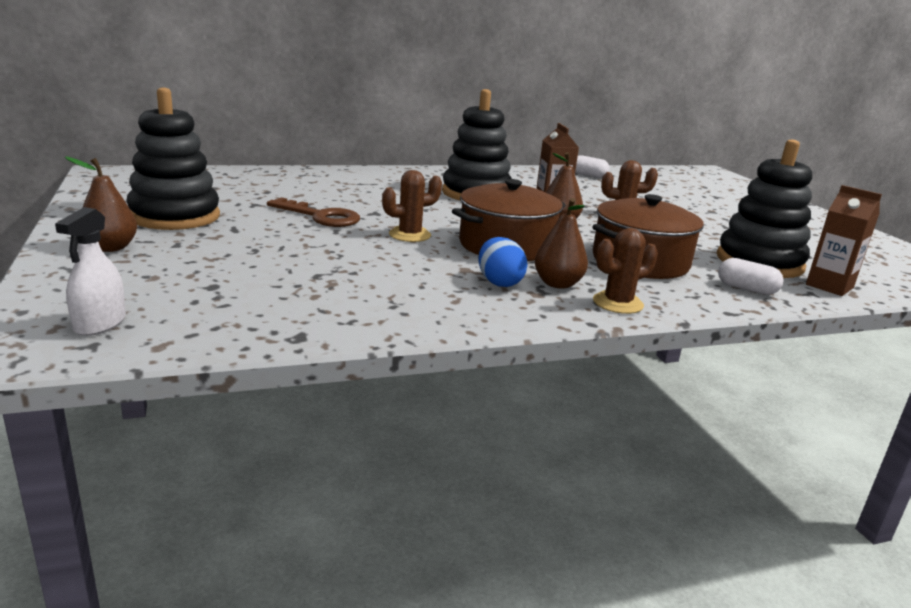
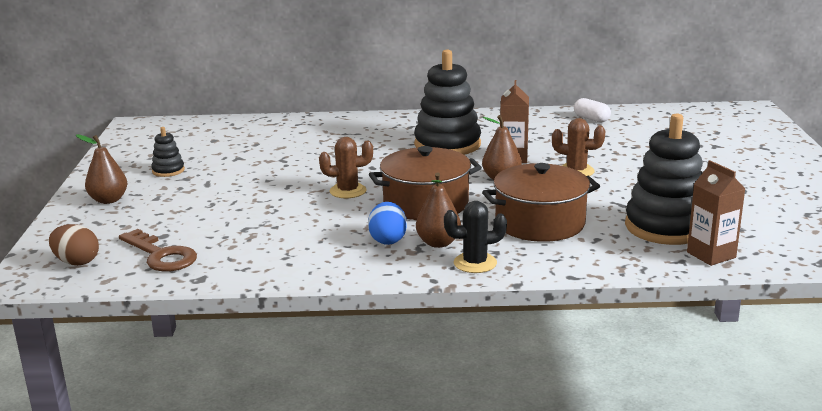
camera: 20 degrees right, 0 degrees up
white spray bottle [55,207,126,336] -> brown egg [49,224,99,266]
black stacking toy [126,88,220,230] -> black stacking toy [151,127,185,177], size x0.46
brown key [267,197,360,227] -> brown key moved to [119,229,197,272]
brown cactus [593,228,658,314] -> black cactus [444,201,507,273]
white capsule [718,258,784,295] -> none

